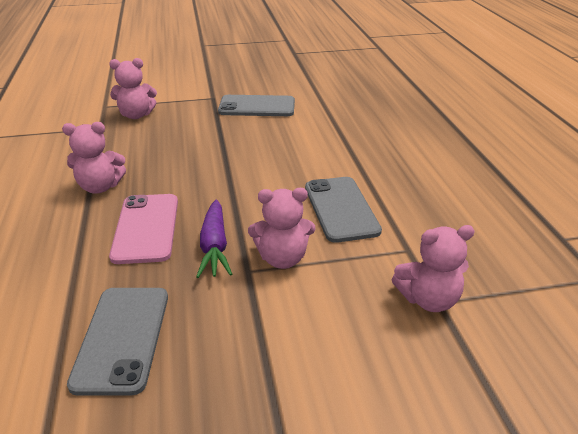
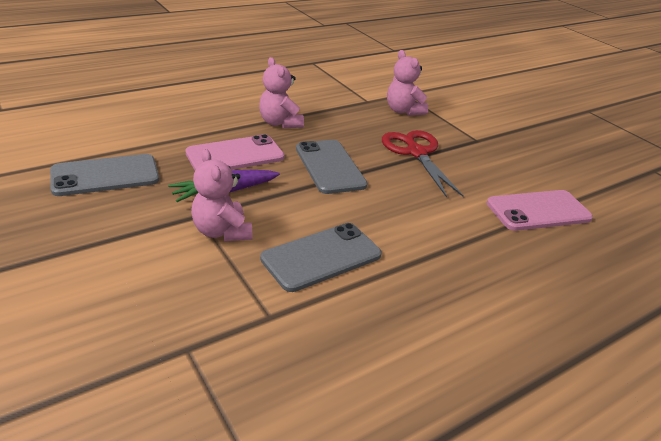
camera: 65 degrees right, 0 degrees up
grey phone [218,95,295,116] -> grey phone moved to [296,140,367,194]
pink teddy bear [391,225,475,312] -> none
none -> red scissors [382,130,464,198]
none -> pink phone [487,190,593,231]

